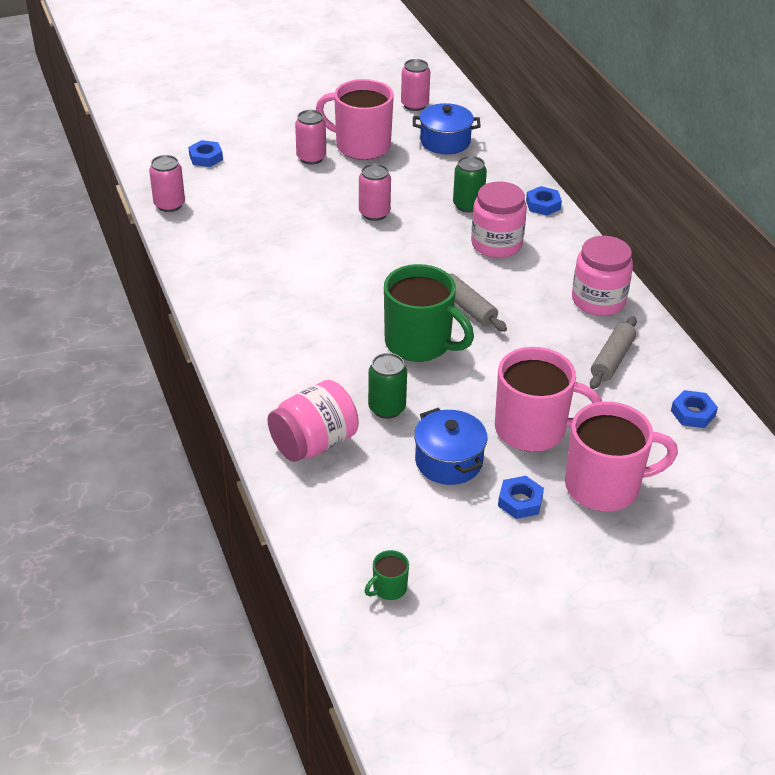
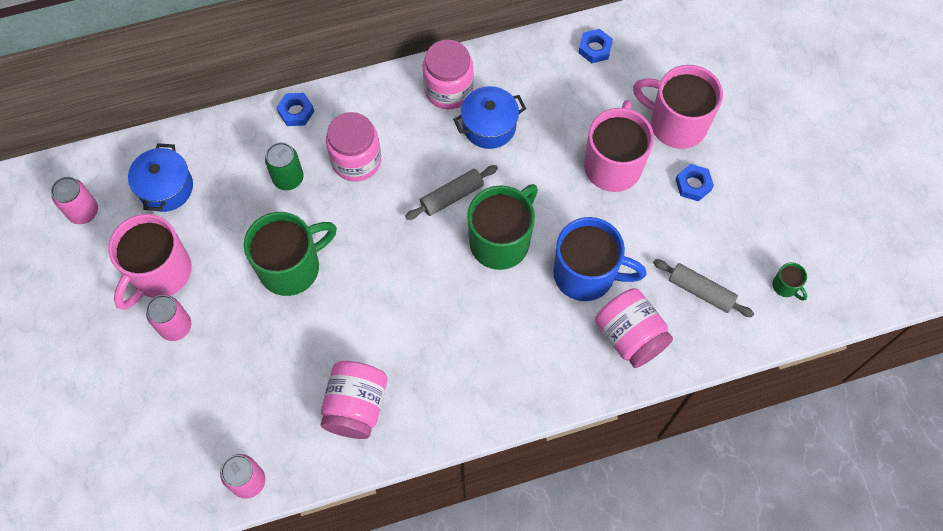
camera: 85 degrees left, 25 degrees up
blue nut [188,140,223,167] -> none
pink can [359,164,391,221] -> green mug [244,212,337,296]
green can [368,353,407,419] -> blue mug [553,217,647,301]
blue pot [414,408,488,485] -> blue pot moved to [453,86,526,149]
pink mug [565,402,678,511] -> pink mug turned 60 degrees counterclockwise [633,65,723,149]
grey rolling pin [590,316,637,389] -> grey rolling pin moved to [653,259,754,317]
none -> pink jar [321,361,387,439]

